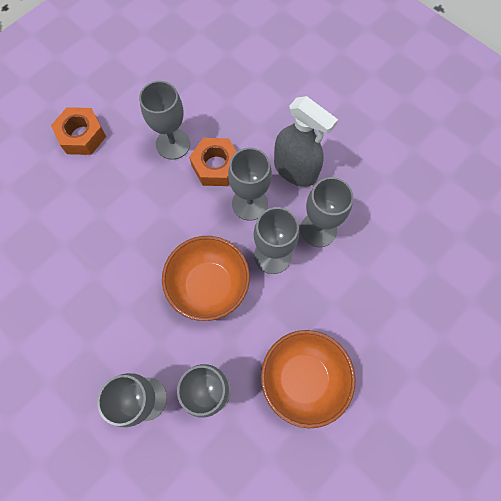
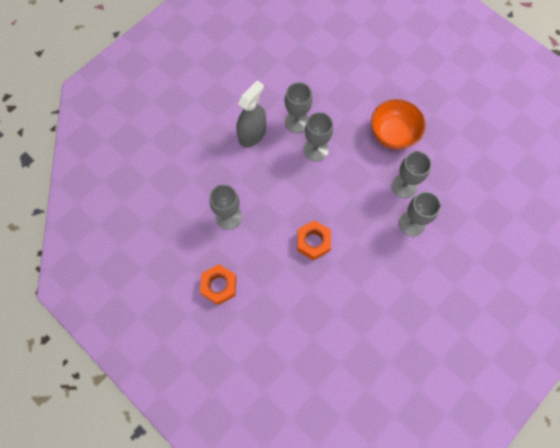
camera: 90 degrees left, 0 degrees up
orange bowl [162,236,250,321] -> none
orange nut [189,138,237,186] -> orange nut moved to [297,220,331,260]
grey goblet [228,148,272,221] -> none

